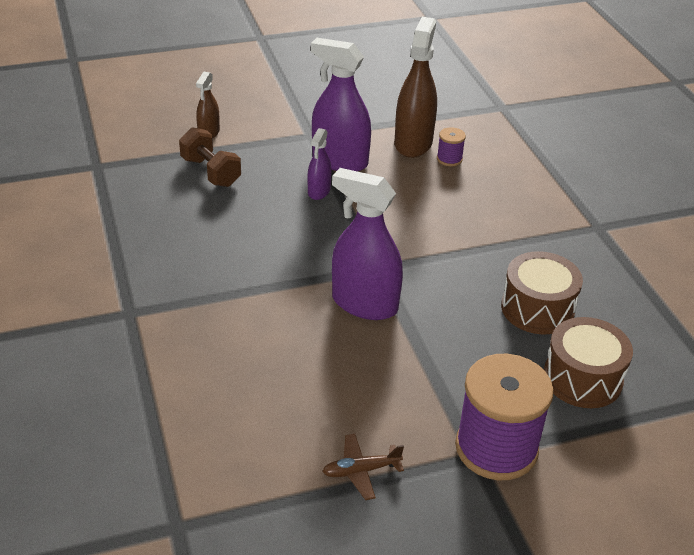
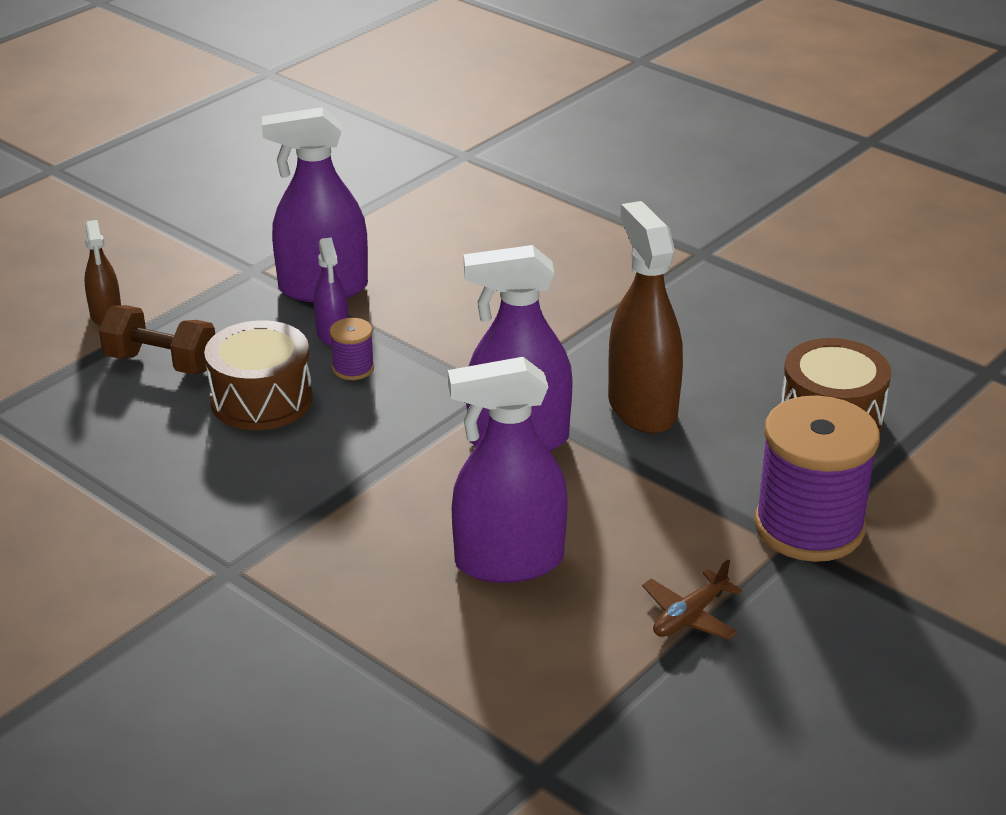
camera: 30 degrees left, 5 degrees down
brown spray bottle [395,17,437,158] -> brown spray bottle moved to [608,201,683,434]
purple spool [437,127,466,166] -> purple spool moved to [330,318,374,380]
brown drum [501,251,583,334] -> brown drum moved to [204,320,313,430]
none -> purple spray bottle [448,357,568,583]

